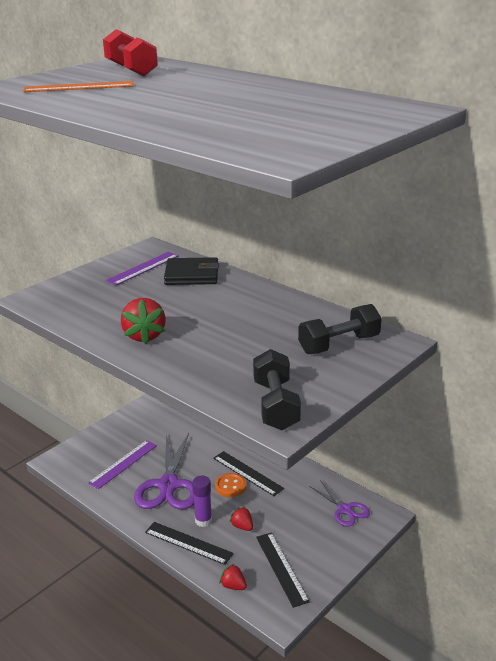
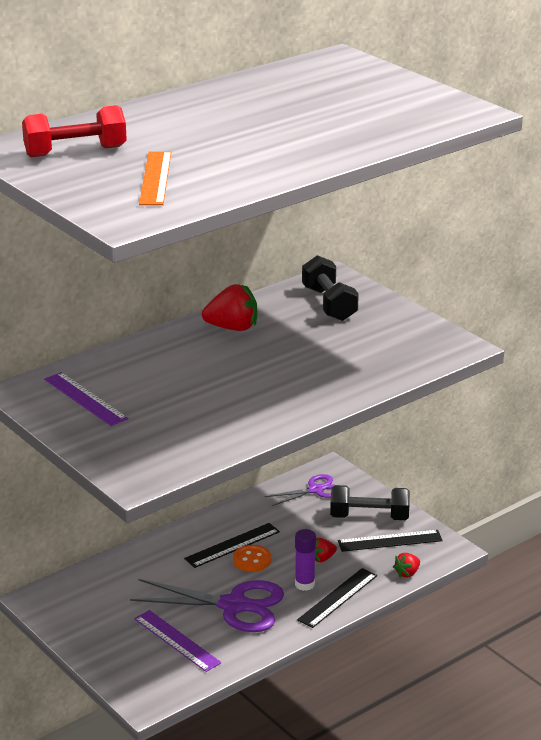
camera: 80 degrees left, 0 degrees up
red strawberry [121,298,166,344] -> red strawberry moved to [202,284,257,331]
black wallet [164,257,219,285] -> none
black dumbbell [253,349,301,430] -> black dumbbell moved to [330,485,410,520]

